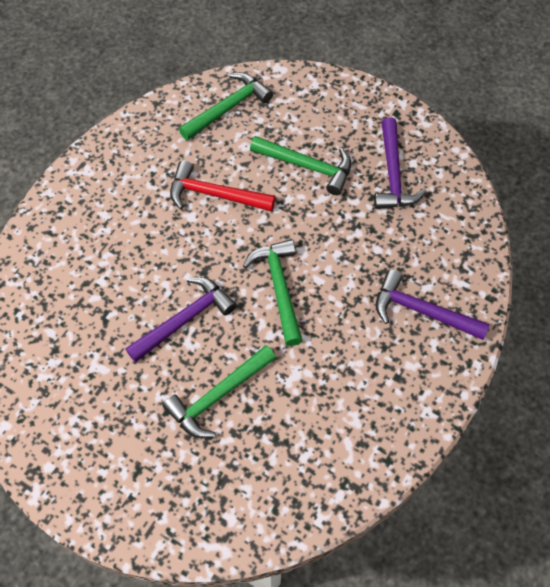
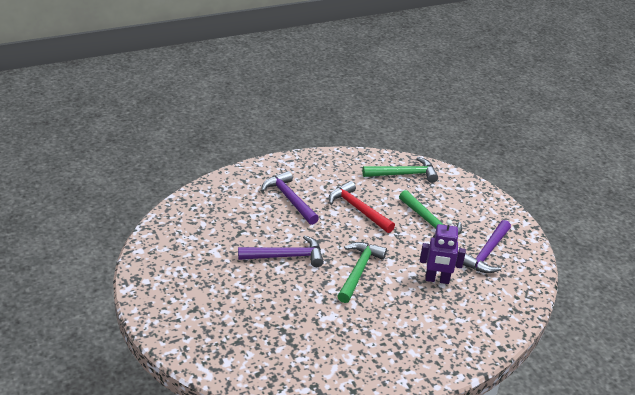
camera: 30 degrees right, 25 degrees down
green hammer [162,345,276,438] -> none
purple hammer [376,270,490,340] -> purple hammer moved to [261,171,319,225]
none -> purple robot [420,219,466,284]

